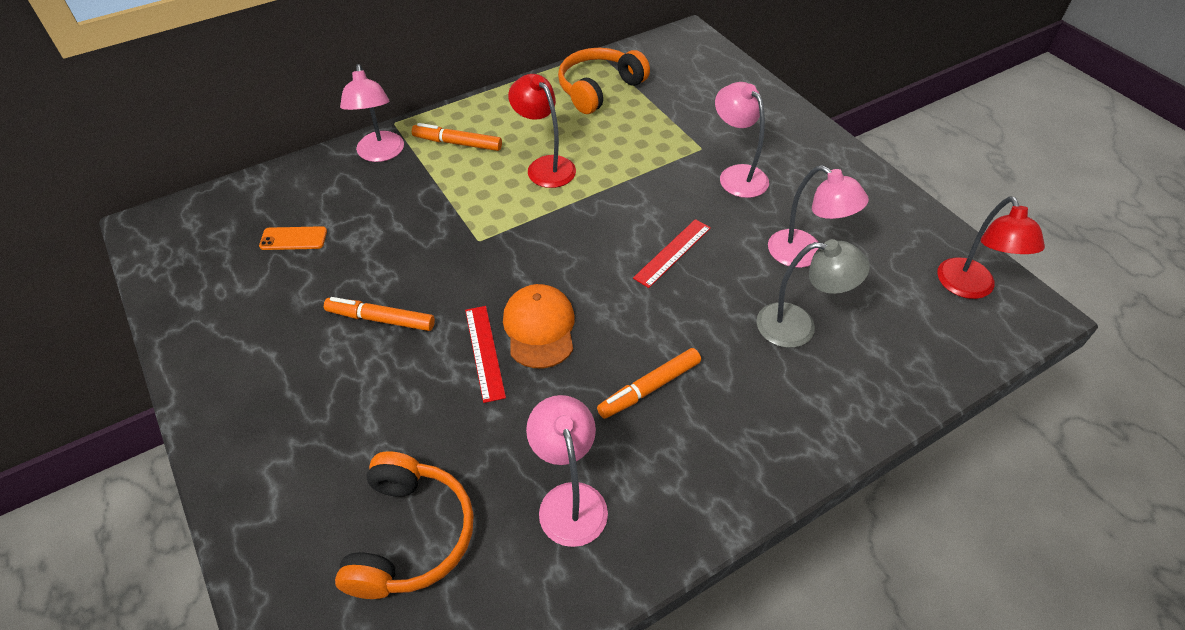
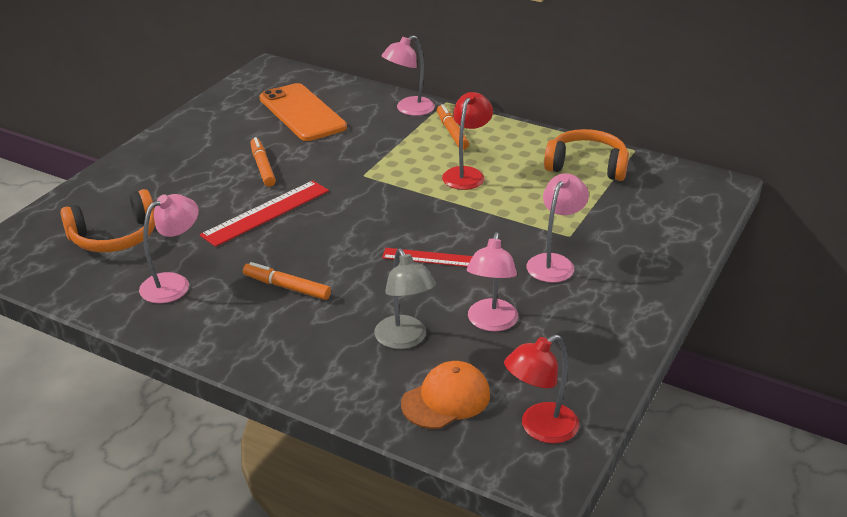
camera: 60 degrees right, 15 degrees down
orange phone [259,226,327,250] -> orange phone [260,83,347,141], size x2.35
red ruler [465,306,506,403] -> red ruler [200,180,329,247], size x1.61
orange cap [503,284,575,368] -> orange cap moved to [401,361,490,429]

